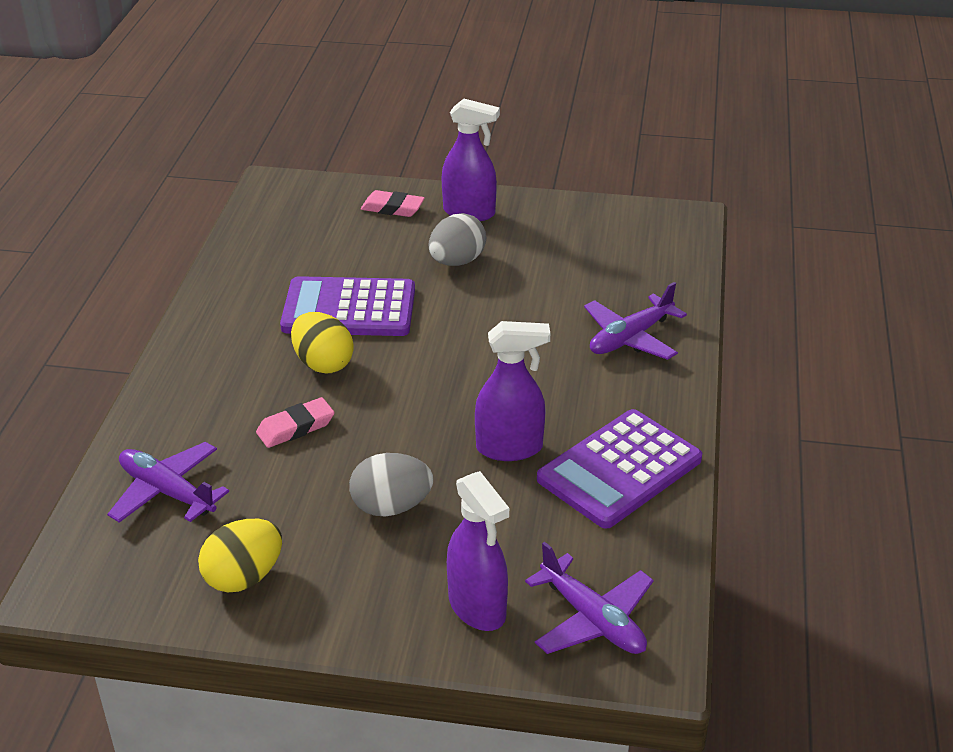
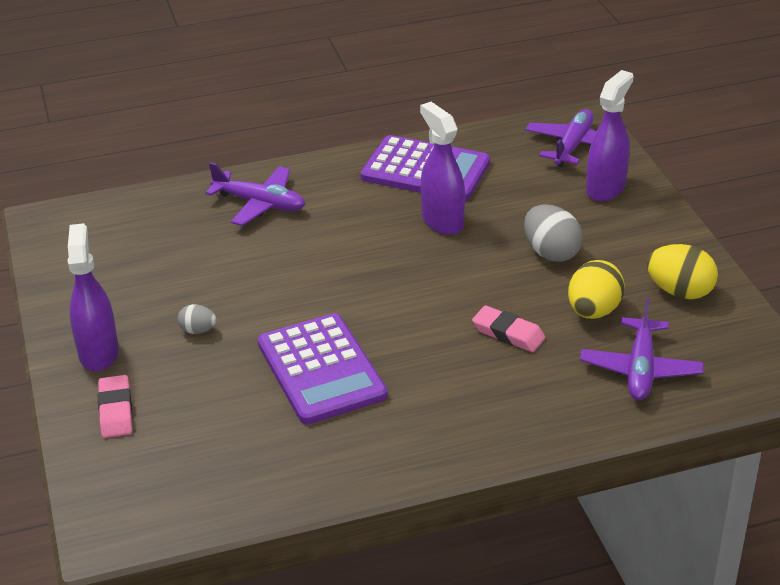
camera: 115 degrees left, 0 degrees up
yellow egg [291,312,354,374] -> yellow egg moved to [568,260,625,319]
grey egg [429,213,486,266] -> grey egg [177,304,216,334], size x0.55

